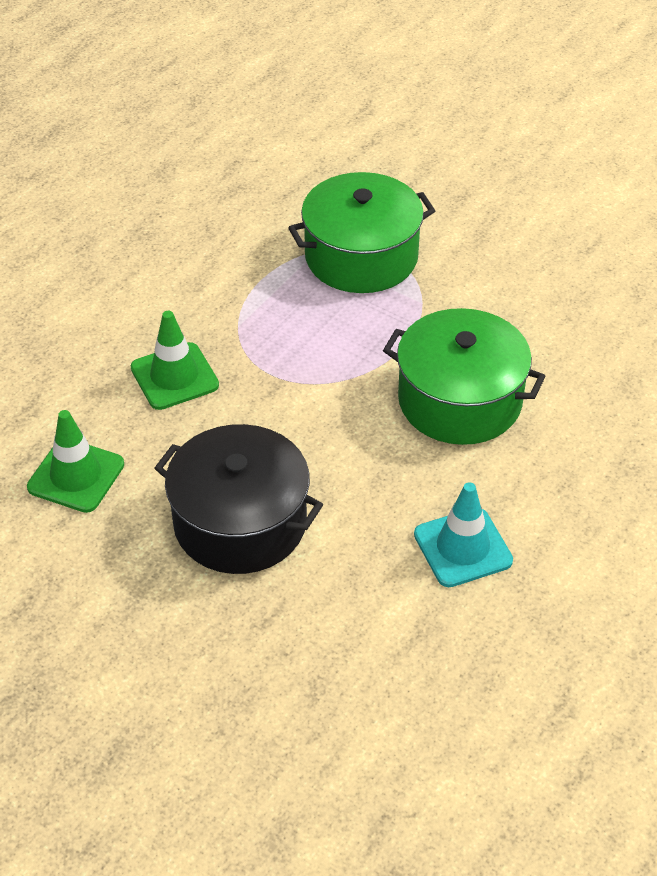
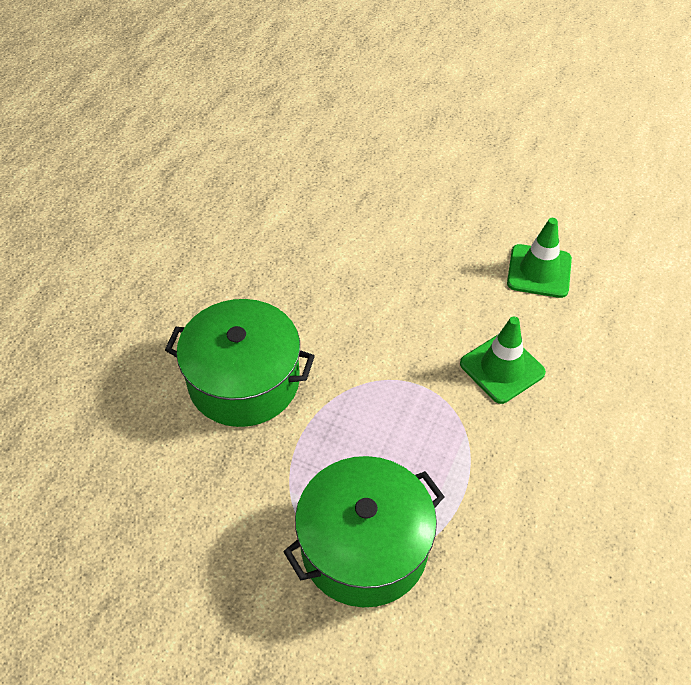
camera: 170 degrees right, 5 degrees up
black pot [154,424,323,574] -> none
turquoise traffic cone [414,482,513,587] -> none

